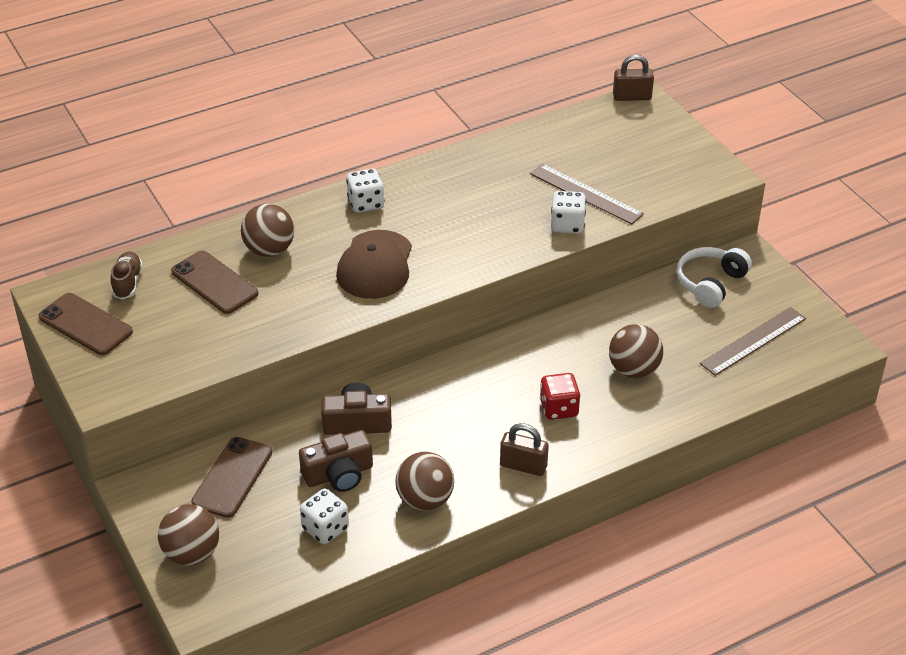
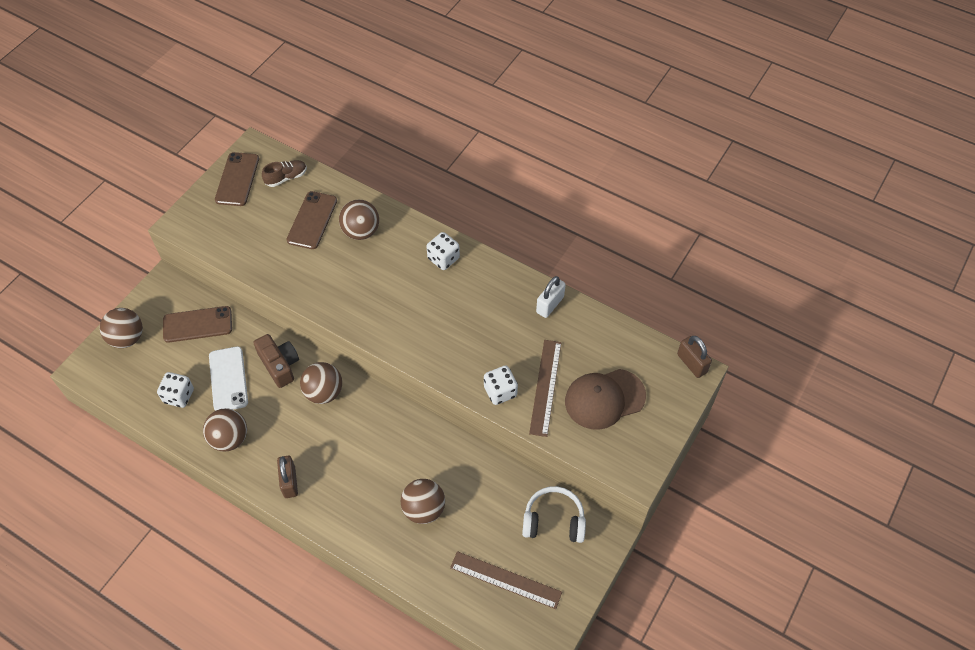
camera: 60 degrees right, 15 degrees up
brown camera [299,430,373,492] -> white phone [209,346,248,411]
brown cap [336,230,412,299] -> brown cap moved to [565,369,646,430]
red dice [540,373,581,420] -> none
none -> brown ball [300,362,342,404]
none -> white padlock [536,276,566,318]

